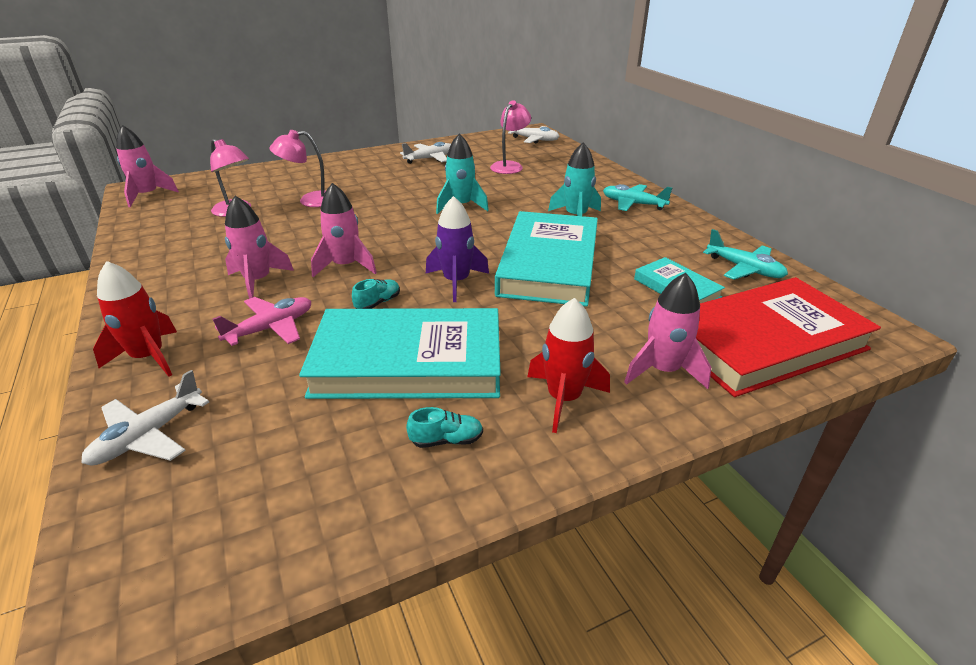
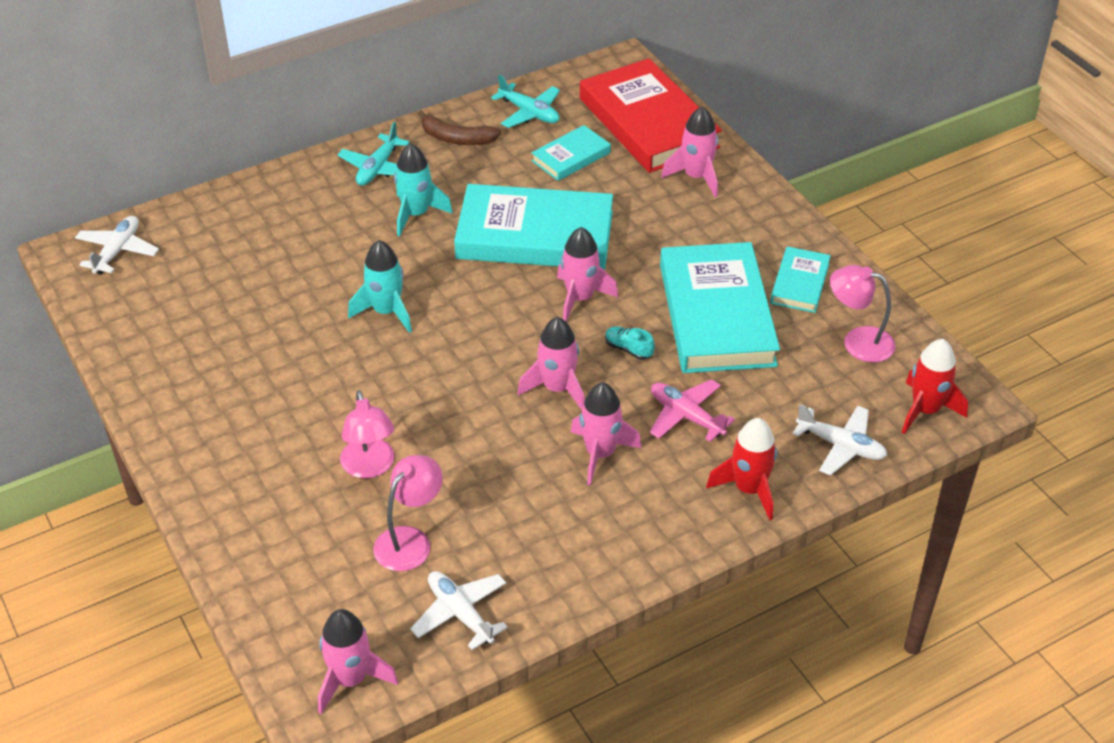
camera: 95 degrees left, 10 degrees up
white plane [400,142,451,164] -> white plane moved to [410,571,508,650]
turquoise shoe [406,407,483,448] -> turquoise book [770,247,831,313]
purple rocket [426,196,489,302] -> pink rocket [557,227,618,321]
pink lamp [490,100,531,174] -> pink lamp moved to [830,265,896,362]
red rocket [527,298,610,433] -> red rocket moved to [902,339,968,434]
turquoise plane [703,229,788,280] -> turquoise plane turned 90 degrees clockwise [491,75,560,128]
none -> brown banana [418,110,501,145]

